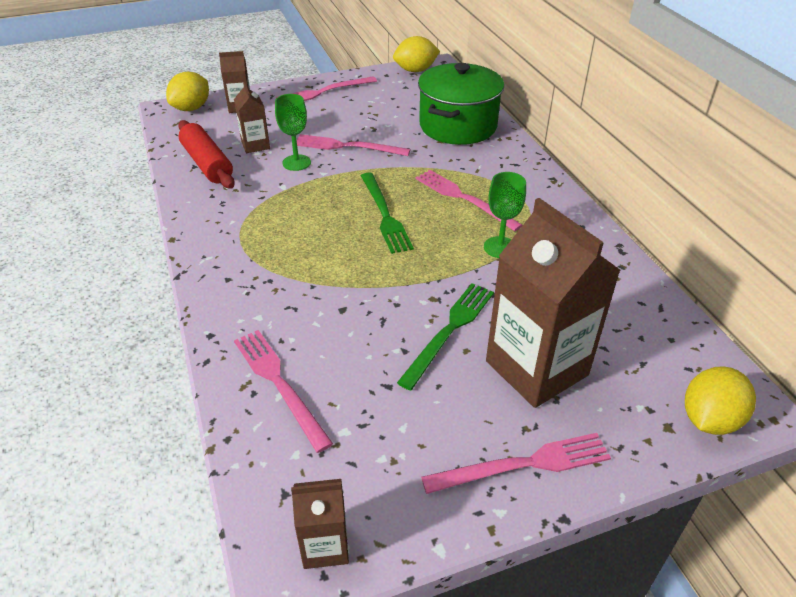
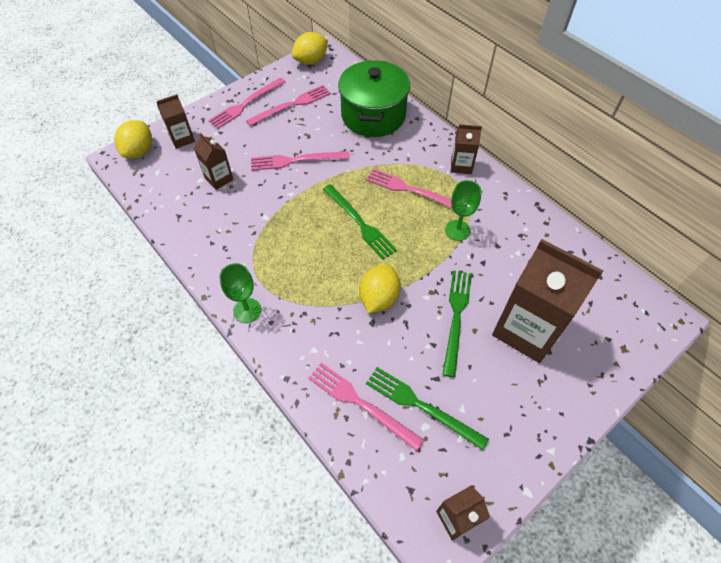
camera: 20 degrees left, 15 degrees up
red rolling pin [178,120,235,189] -> none
green goblet [275,94,311,171] -> green goblet moved to [219,263,261,323]
pink fork [421,433,611,494] -> pink fork moved to [246,85,331,126]
yellow lemon [685,367,756,435] -> yellow lemon moved to [359,264,400,313]
none -> green fork [366,367,489,450]
none -> brown carton [451,124,482,174]

